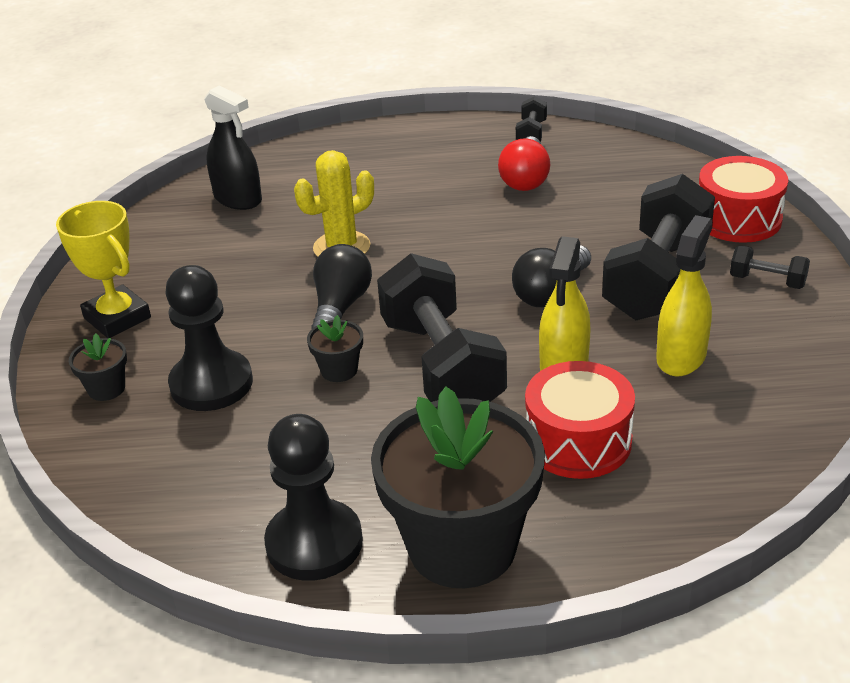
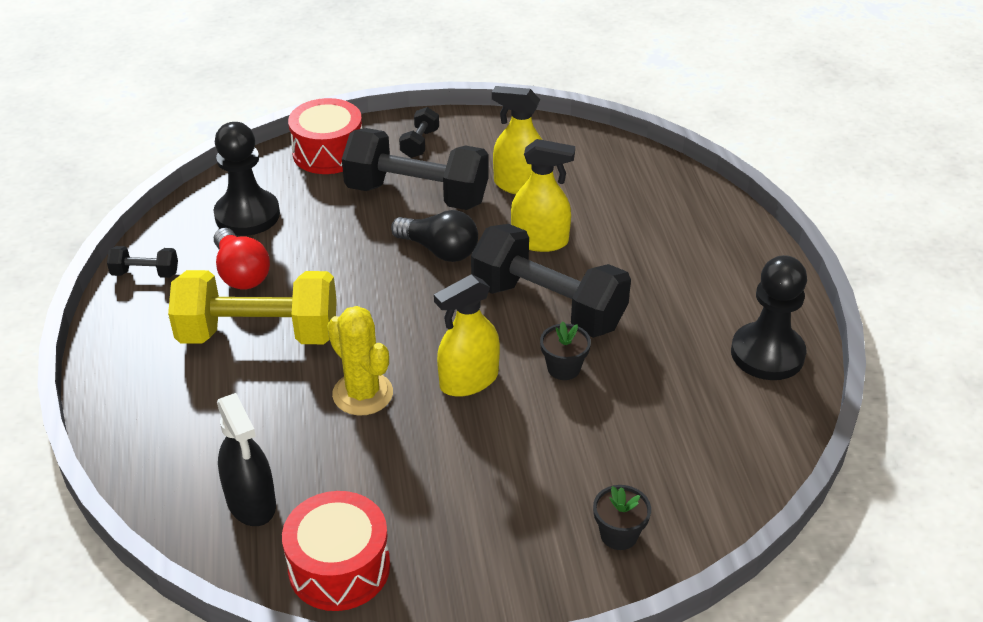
camera: 100 degrees left, 5 degrees up
yellow trophy [56,201,151,338] -> none
black pawn [165,265,253,411] -> black pawn moved to [214,122,280,236]
black spray bottle [204,85,262,210] -> black spray bottle turned 120 degrees clockwise [217,393,276,526]
black light bulb [311,244,372,329] -> yellow spray bottle [434,274,500,397]
black flower pot [371,386,545,588] -> none
black dumbbell [377,253,507,402] -> black dumbbell turned 60 degrees clockwise [471,224,631,338]
red light bulb [498,136,550,191] -> red light bulb turned 60 degrees clockwise [214,228,270,290]
red drum [525,361,635,479] -> red drum moved to [282,491,390,611]
none -> yellow dumbbell [168,270,337,344]

